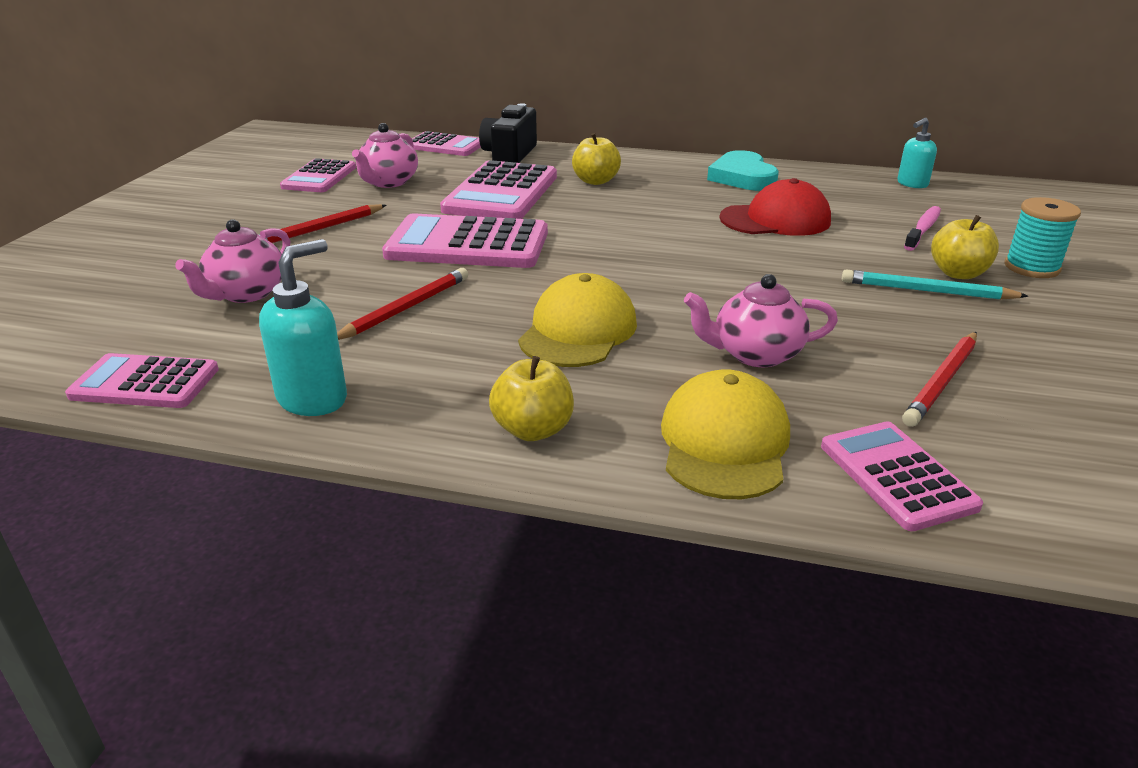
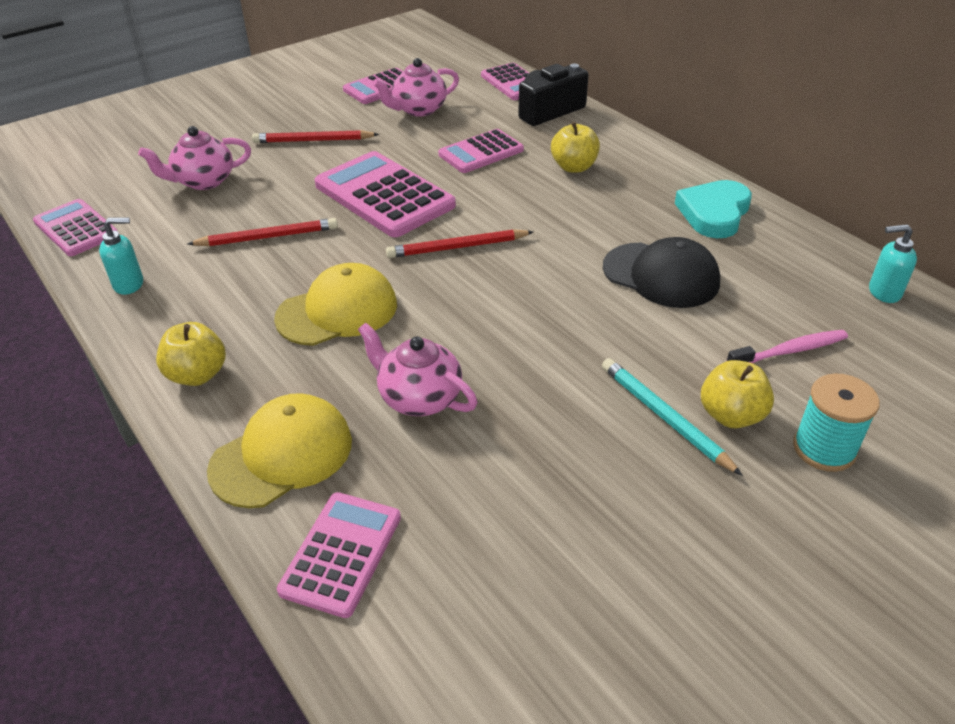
camera: 40 degrees right, 10 degrees up
turquoise soap dispenser [259,239,347,416] -> turquoise soap dispenser [99,217,143,295], size x0.66
pink calculator [440,160,557,219] -> pink calculator [438,129,524,173], size x0.61
red cap [719,178,831,236] -> black cap [603,237,720,308]
red pencil [902,332,977,427] -> red pencil moved to [386,229,533,258]

